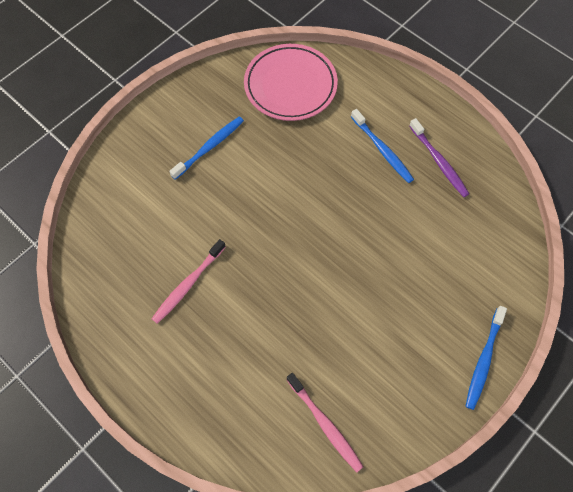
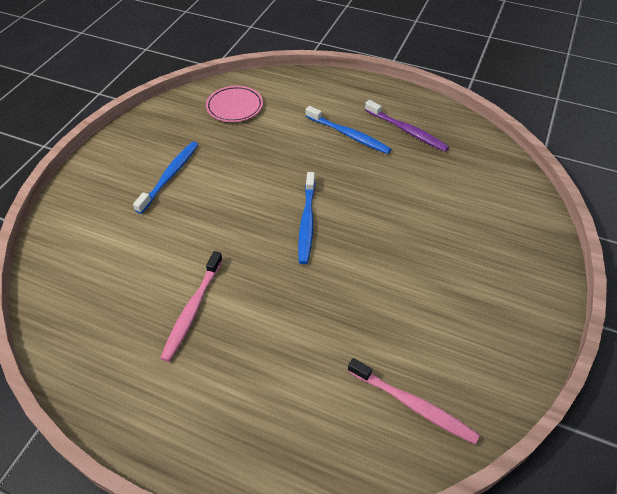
camera: 20 degrees left, 15 degrees down
pink plate [244,44,338,121] -> pink plate [206,86,263,122], size x0.59
blue toothbrush [465,306,507,410] -> blue toothbrush moved to [298,172,315,264]

